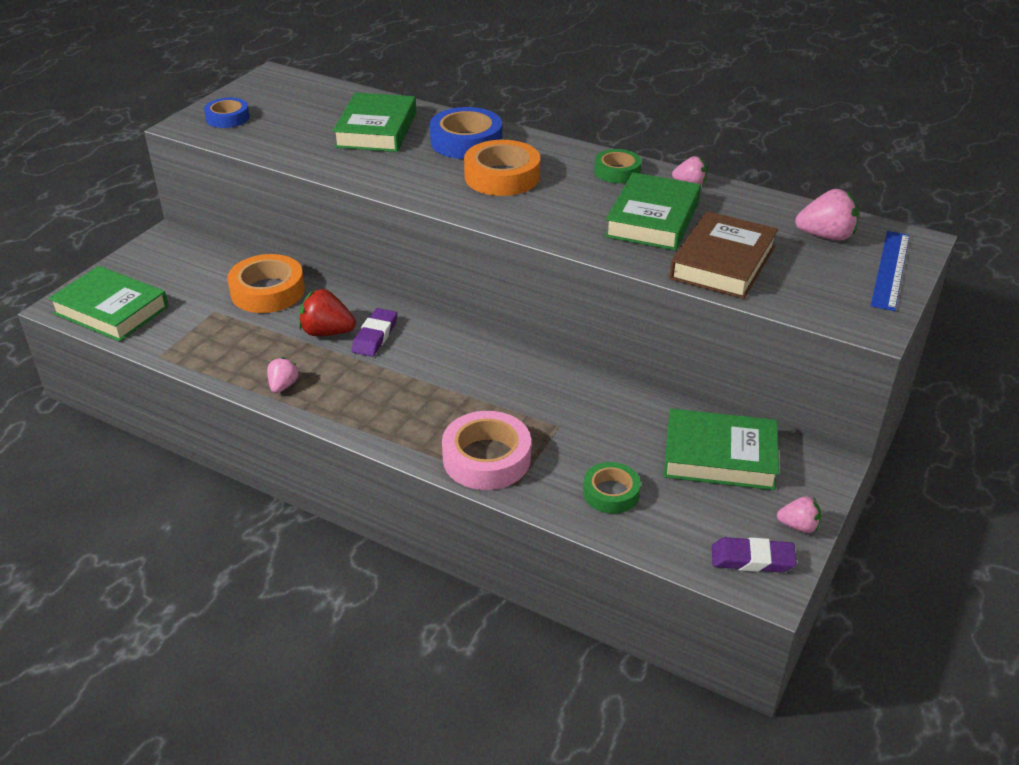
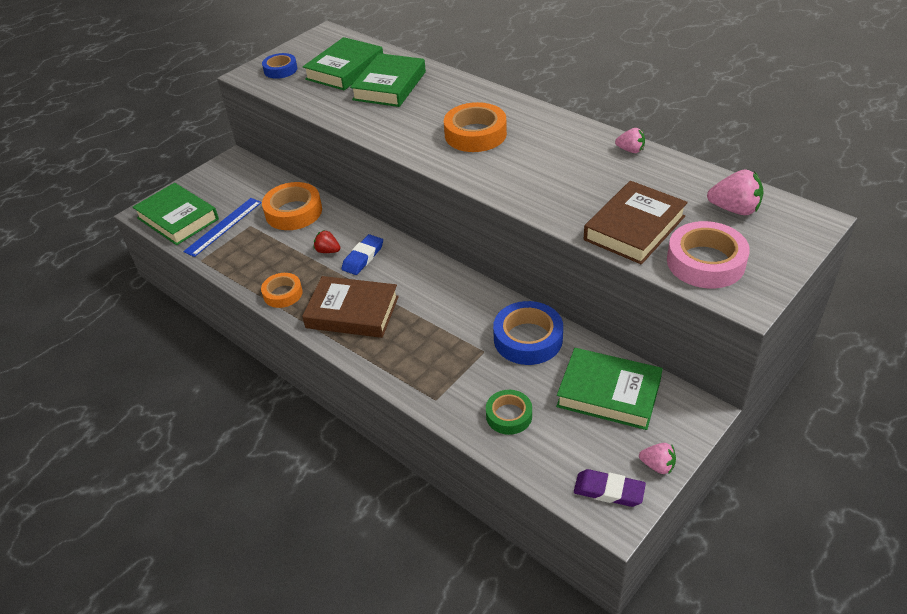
camera: 15 degrees right, 5 degrees up
pink strawberry [267,357,299,393] -> orange tape [261,273,303,308]
red strawberry [299,289,356,336] -> red strawberry [313,230,341,253], size x0.62
purple eraser [352,308,397,357] -> blue eraser [342,234,383,275]
blue tape [430,107,502,159] -> blue tape moved to [493,301,563,365]
pink tape [442,411,531,490] -> pink tape moved to [667,221,750,288]
green tape [594,149,642,183] -> none
green book [605,172,701,251] -> green book moved to [303,37,383,90]
blue ruler [871,231,910,311] -> blue ruler moved to [183,198,262,257]
none -> brown book [302,276,399,338]

